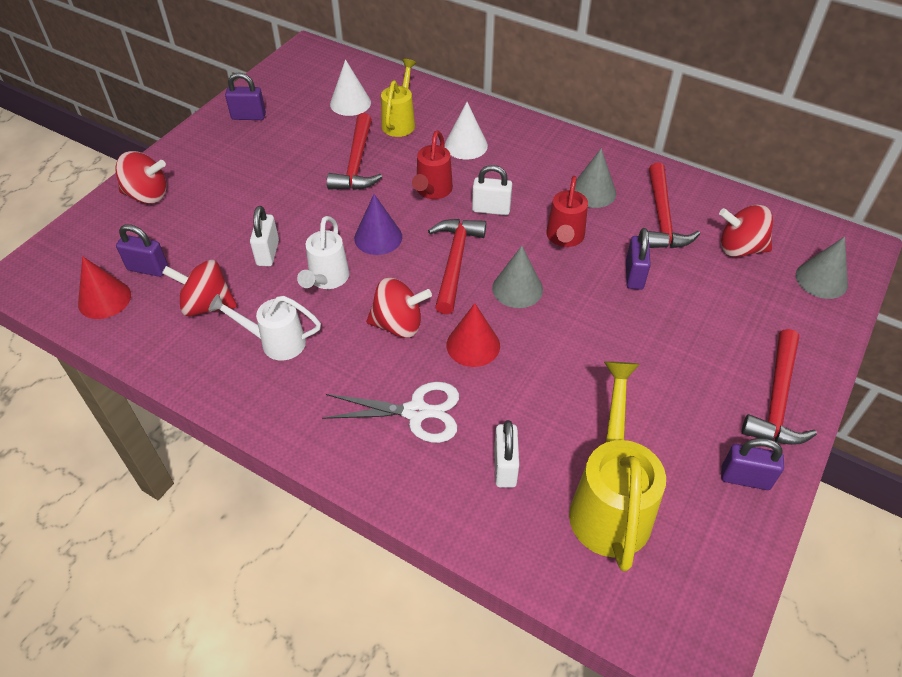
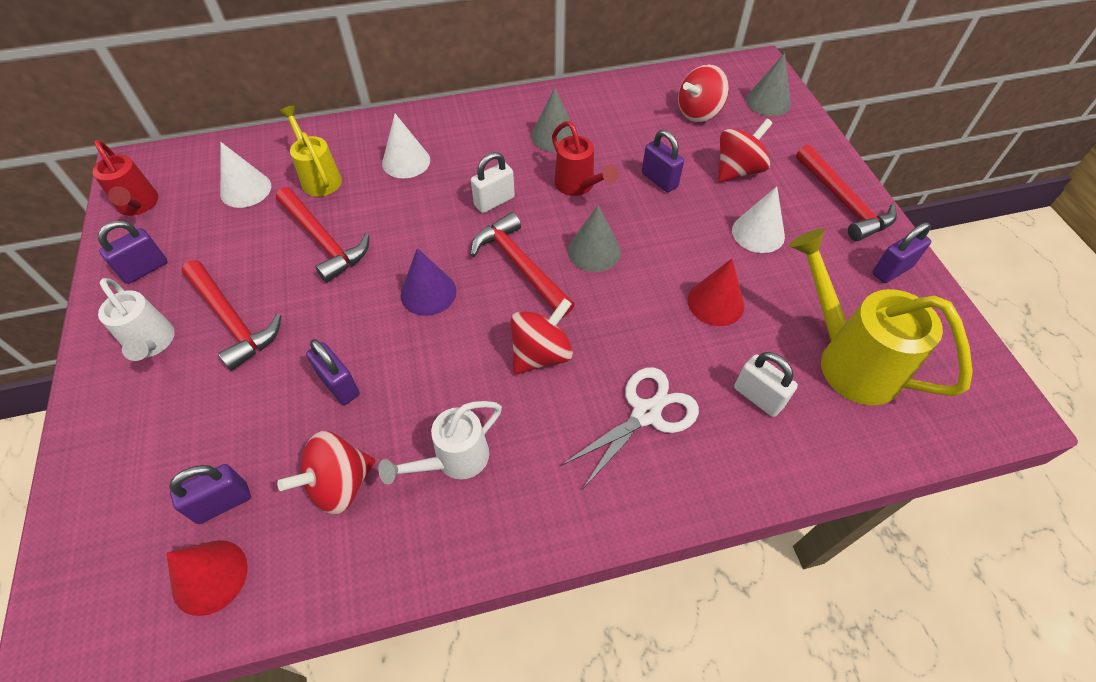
camera: 45 degrees left, 5 degrees up
red spinning top [115,151,167,204] -> red spinning top moved to [718,119,773,182]
white padlock [250,206,279,266] -> purple padlock [306,339,360,405]
white watering can [297,216,350,289] -> white watering can moved to [98,278,175,361]
red watering can [412,130,453,199] -> red watering can moved to [92,140,159,216]
red cone [447,303,500,367] -> red cone moved to [688,259,745,326]
red hammer [648,163,700,248] -> red hammer moved to [181,260,281,371]
none -> white cone [732,186,785,253]

